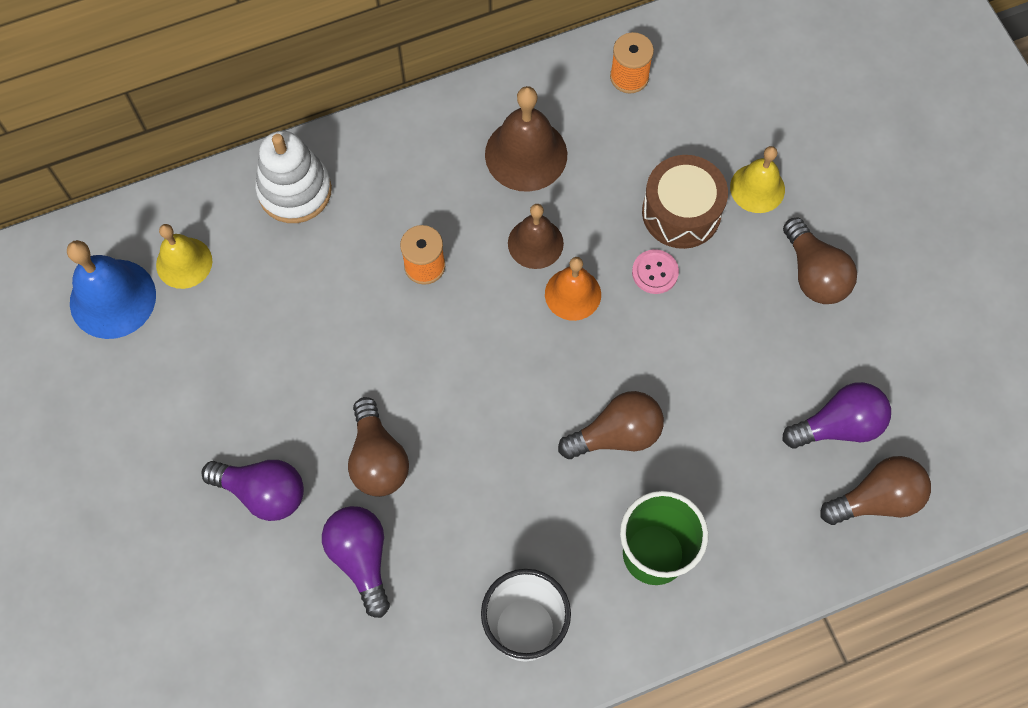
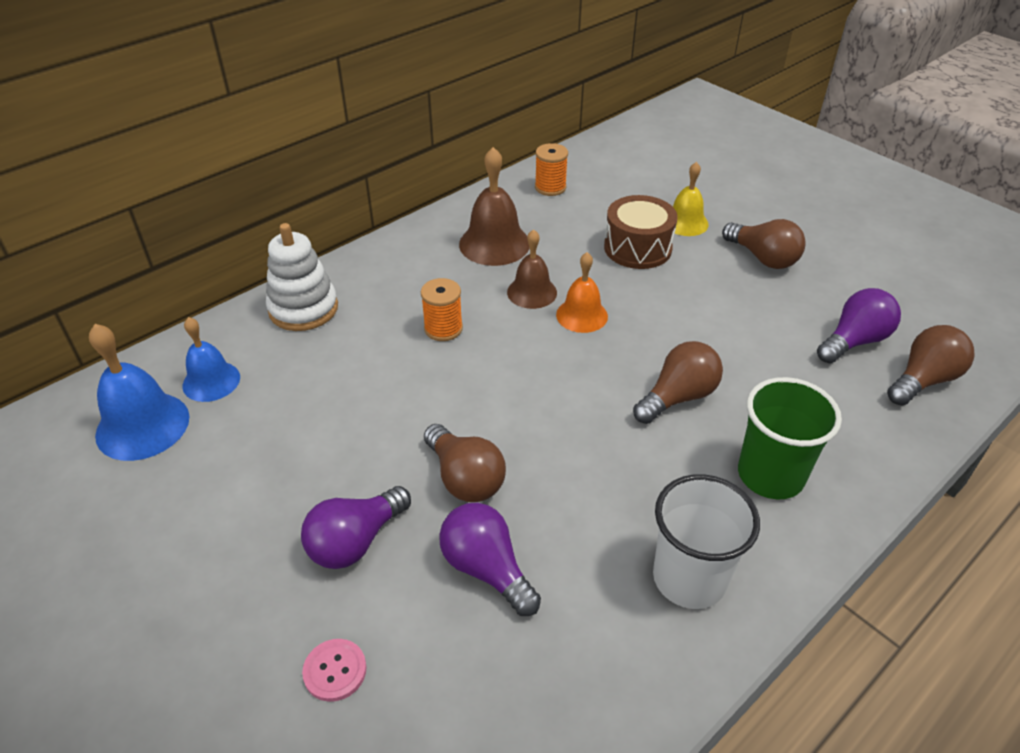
camera: 20 degrees left, 25 degrees down
yellow bell [156,224,212,289] -> blue bell [183,317,240,402]
purple light bulb [201,460,304,521] -> purple light bulb turned 135 degrees clockwise [301,486,411,569]
pink button [632,249,679,294] -> pink button moved to [302,639,367,702]

